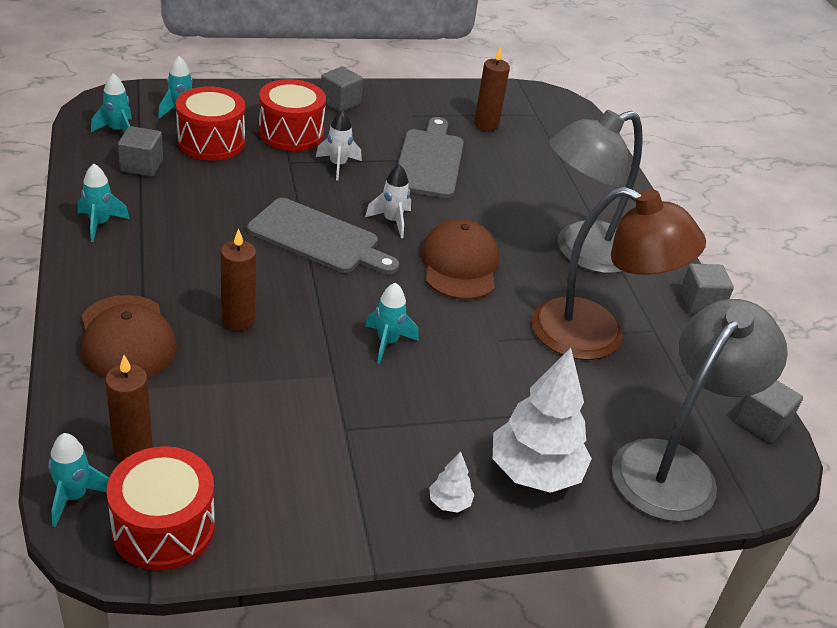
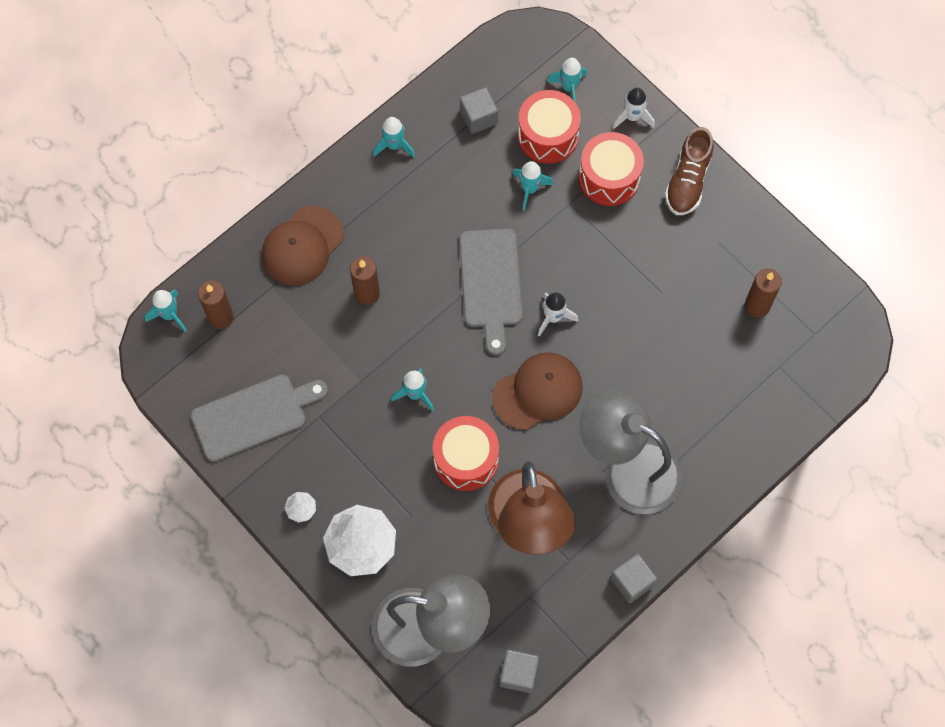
camera: 65 degrees right, 30 degrees up
turquoise rocket [91,73,132,133] -> turquoise rocket moved to [512,161,553,211]
red drum [107,446,215,570] -> red drum moved to [433,416,499,491]
white rocket [316,109,362,181] -> white rocket moved to [613,88,655,129]
grey cube [321,66,363,112] -> brown shoe [665,127,714,215]
grey cutting board [398,117,464,198] -> grey cutting board moved to [191,374,328,462]

